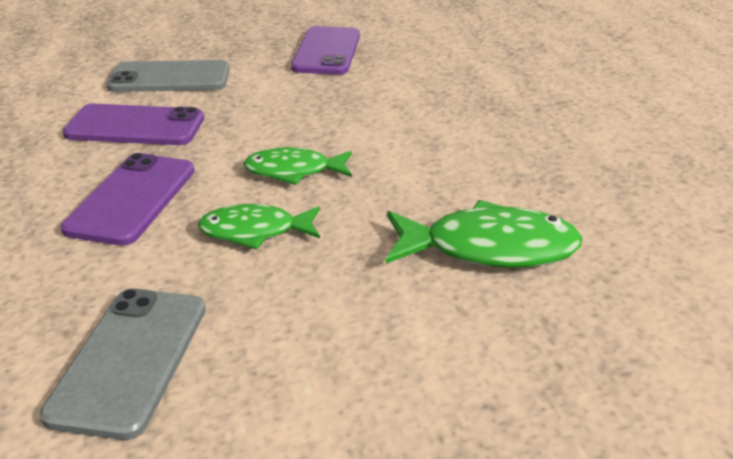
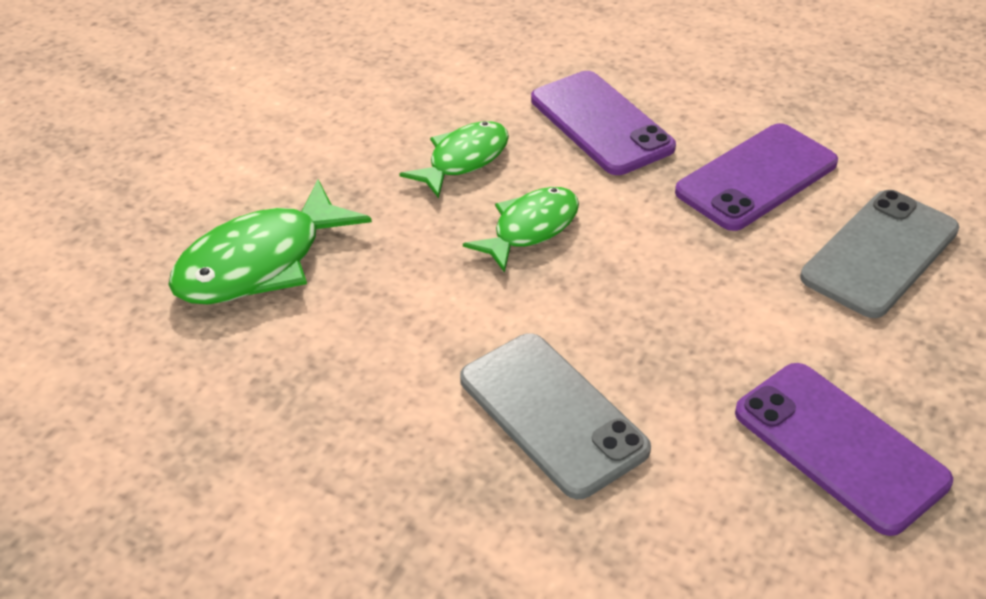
camera: 135 degrees right, 10 degrees up
grey phone [40,288,206,440] -> grey phone moved to [460,333,651,499]

